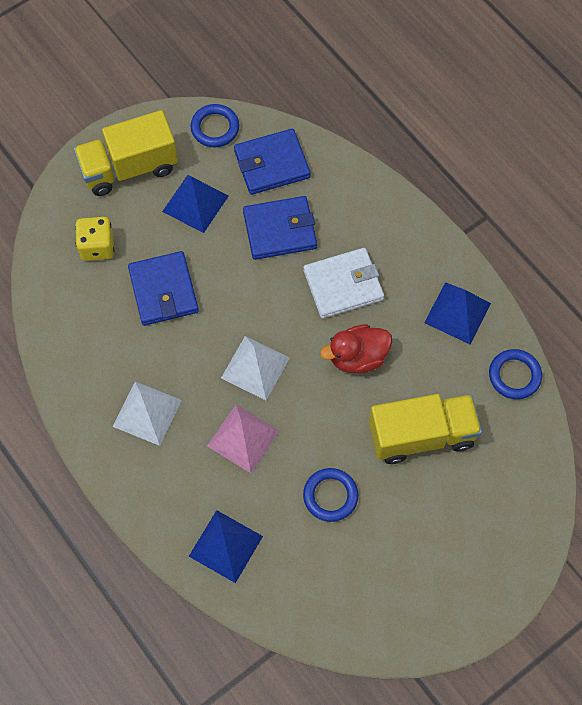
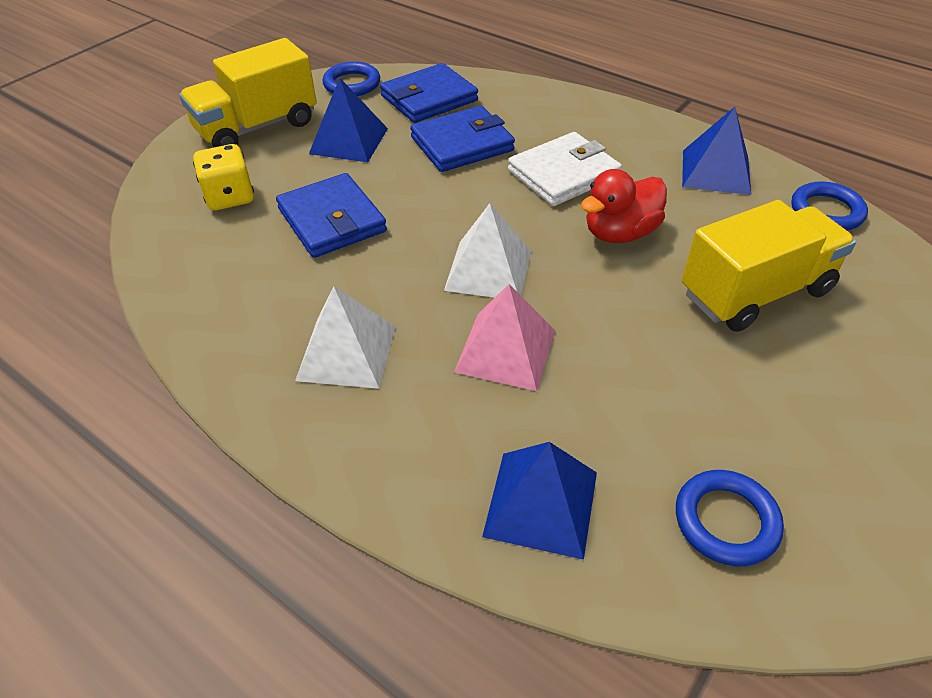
camera: 15 degrees left, 20 degrees down
blue ring [303,468,358,522] -> blue ring moved to [676,470,784,566]

